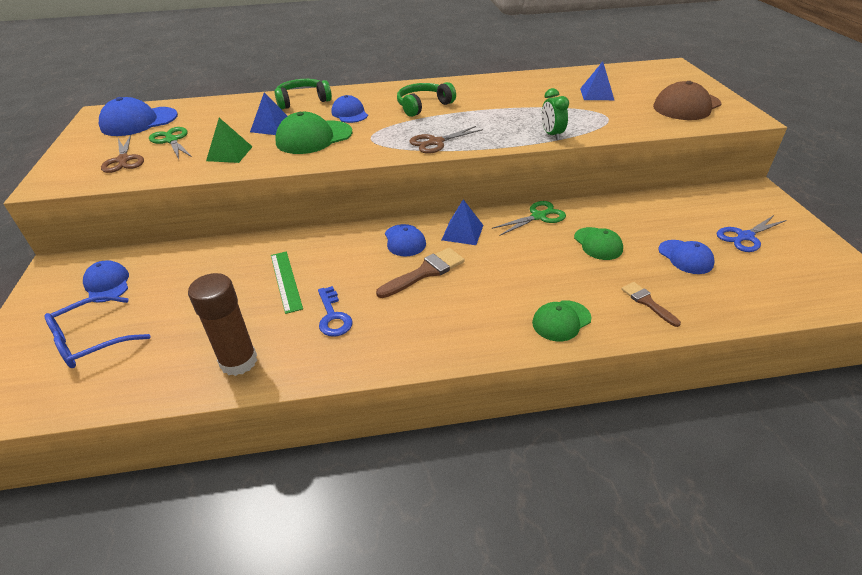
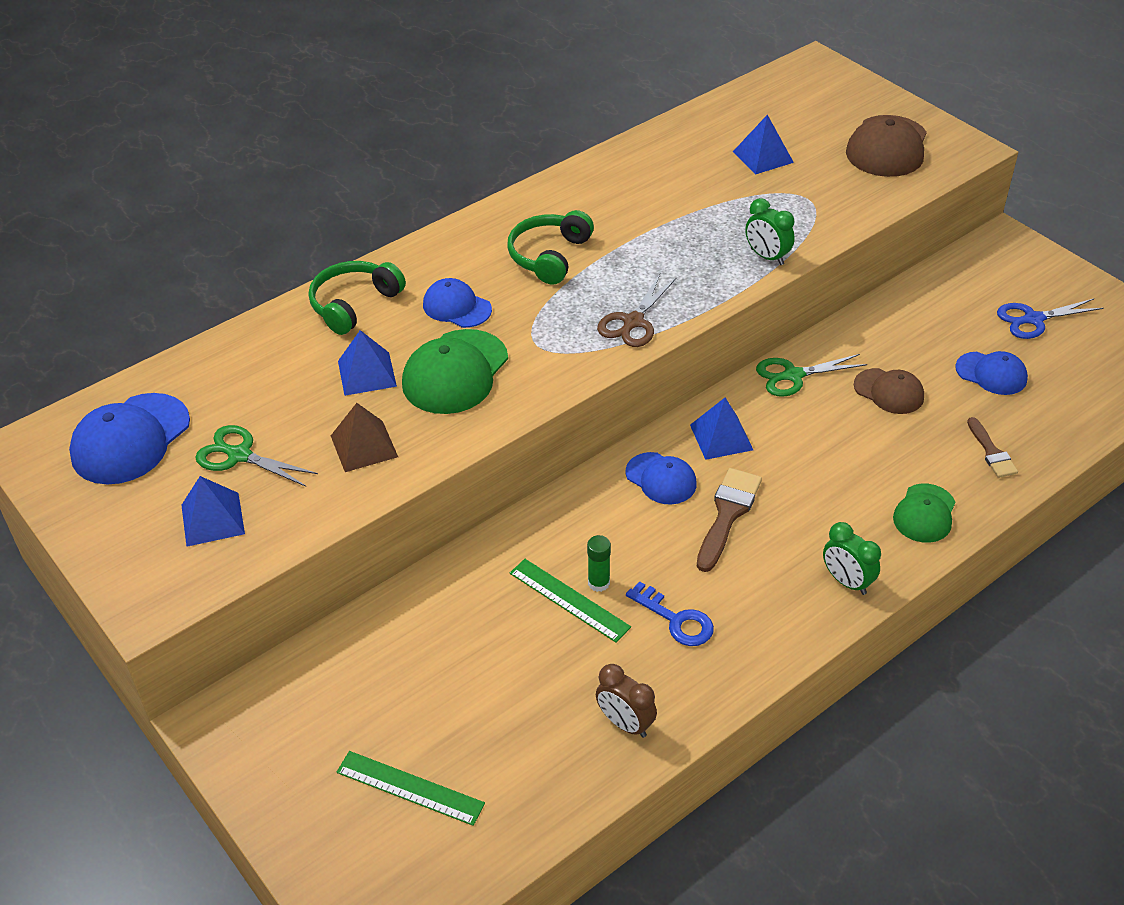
camera: 30 degrees left, 5 degrees up
blue glasses [44,295,151,368] -> green ruler [336,751,485,826]
blue cap [83,260,129,303] -> none
brown scissors [101,135,144,173] -> blue pyramid [181,476,245,547]
brown glue stick [188,273,257,376] -> brown clock [596,664,657,738]
green pyramid [206,118,252,163] -> brown pyramid [331,403,398,472]
green scissors [492,201,566,236] -> green scissors turned 135 degrees counterclockwise [756,354,867,397]
green cap [574,227,623,260] -> brown cap [854,368,924,414]
brown brush [621,282,681,327] -> brown brush turned 135 degrees counterclockwise [967,417,1018,478]
blue scissors [717,215,787,252] -> blue scissors turned 45 degrees clockwise [997,299,1104,339]
none -> green glue stick [587,535,611,592]
none -> green clock [823,522,881,595]

